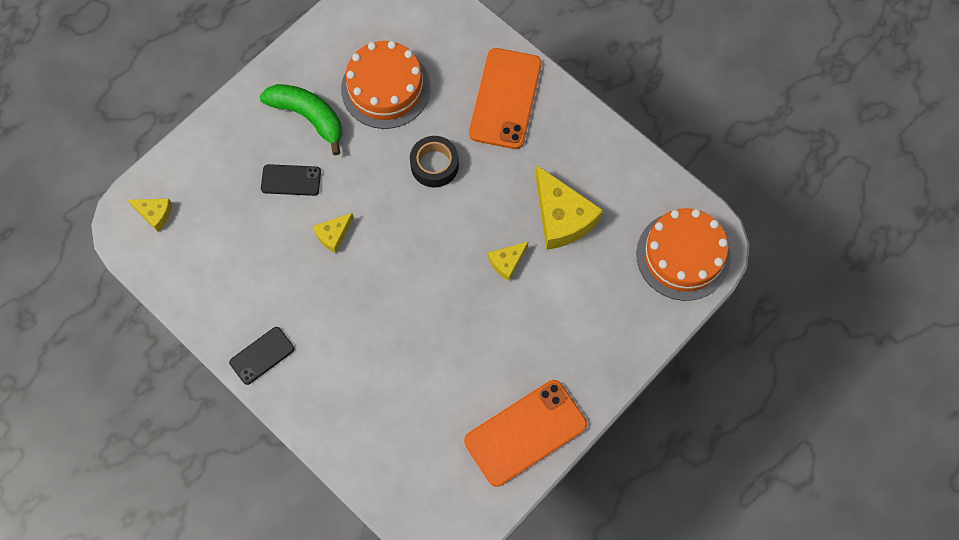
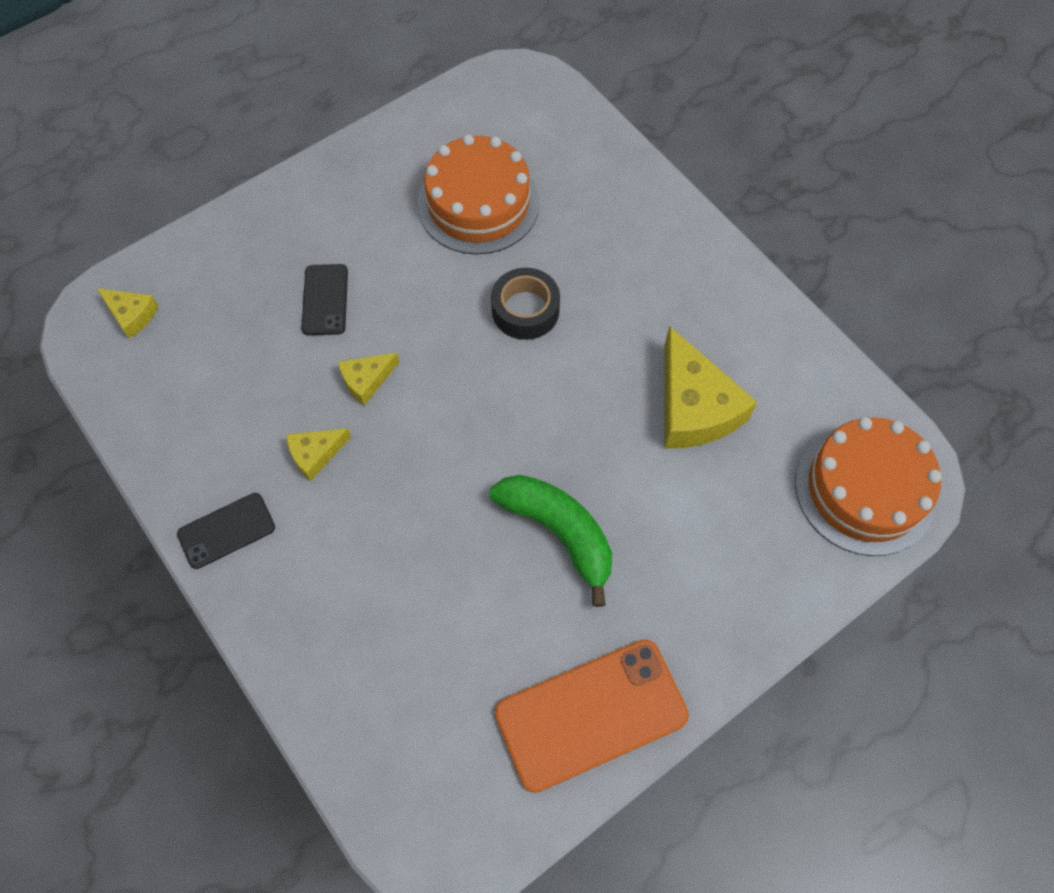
camera: 10 degrees right, 5 degrees down
green banana [260,84,342,155] -> green banana moved to [490,475,612,607]
black phone [261,164,321,196] -> black phone turned 75 degrees clockwise [301,264,348,335]
orange phone [469,48,542,149] -> none
yellow cheese [488,241,529,281] -> yellow cheese moved to [286,428,351,481]

